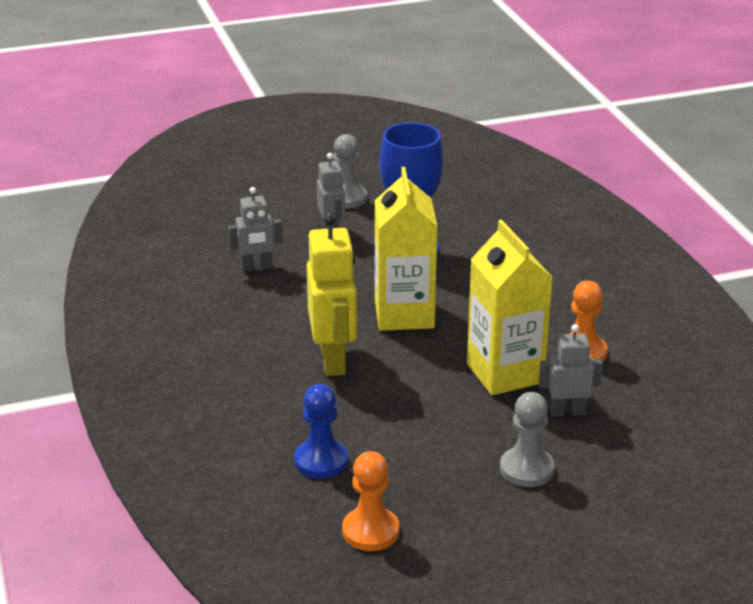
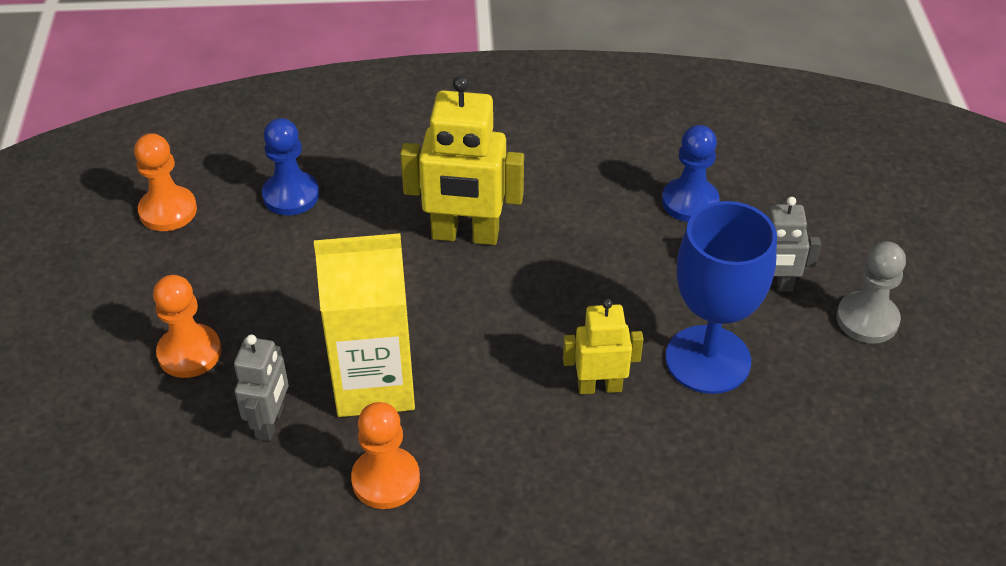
camera: 105 degrees right, 15 degrees up
grey robot [228,187,283,272] -> blue pawn [662,125,720,222]
yellow carton [375,167,438,331] -> none
grey pawn [500,392,555,487] -> orange pawn [153,275,221,378]
none -> yellow robot [563,299,643,394]

